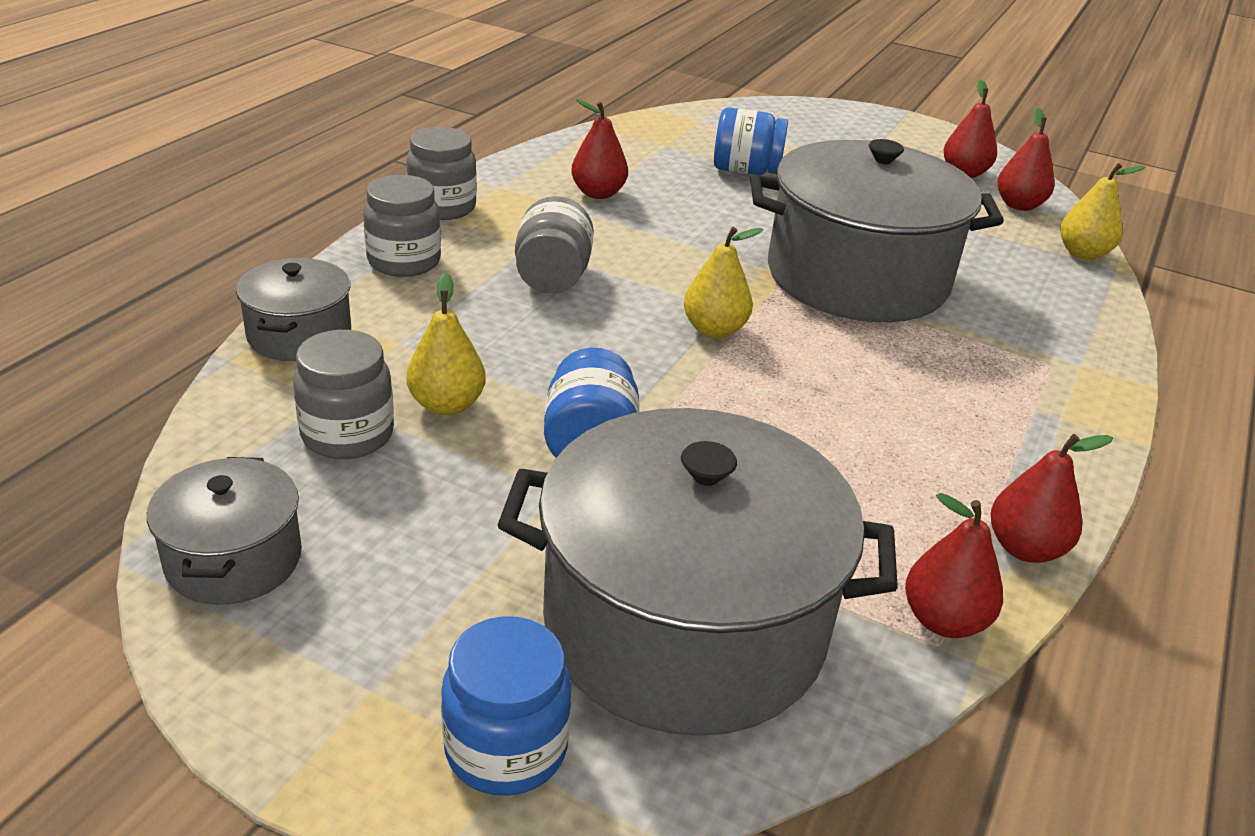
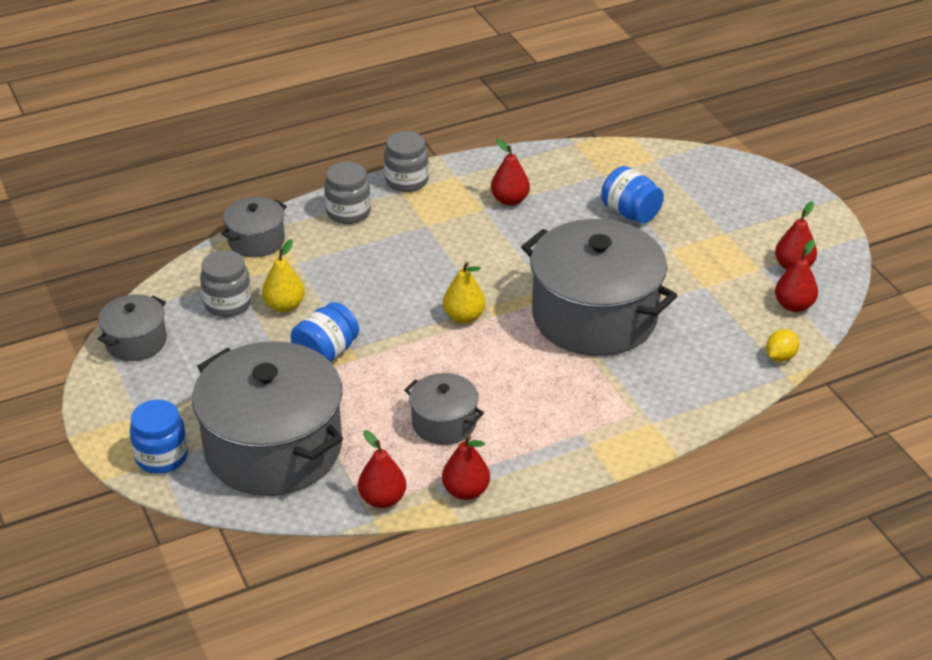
camera: 40 degrees right, 5 degrees up
grey jar [515,196,594,294] -> none
yellow pear [1060,163,1145,260] -> yellow lemon [766,329,799,362]
none -> grey pot [404,373,484,445]

